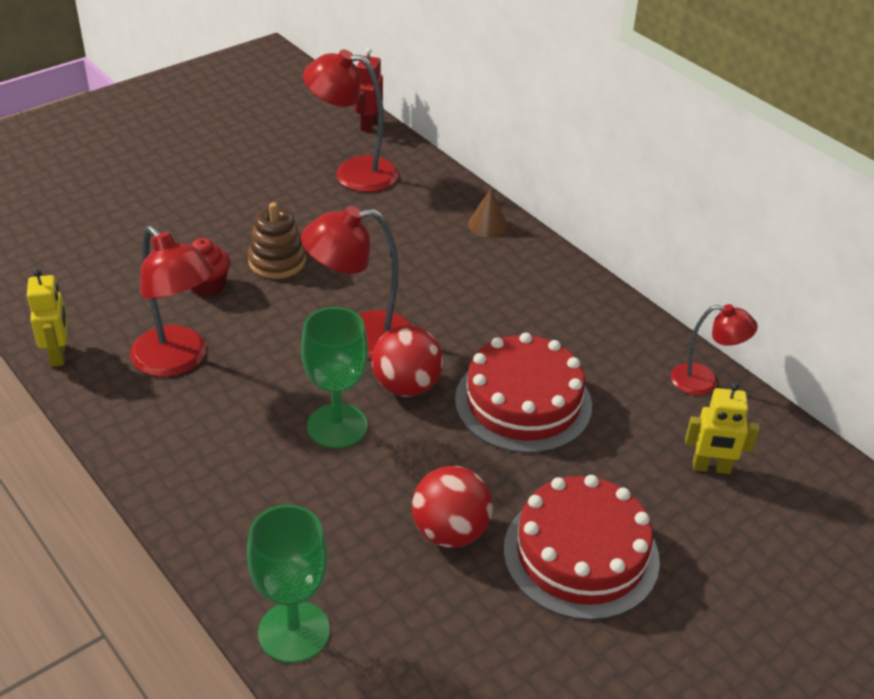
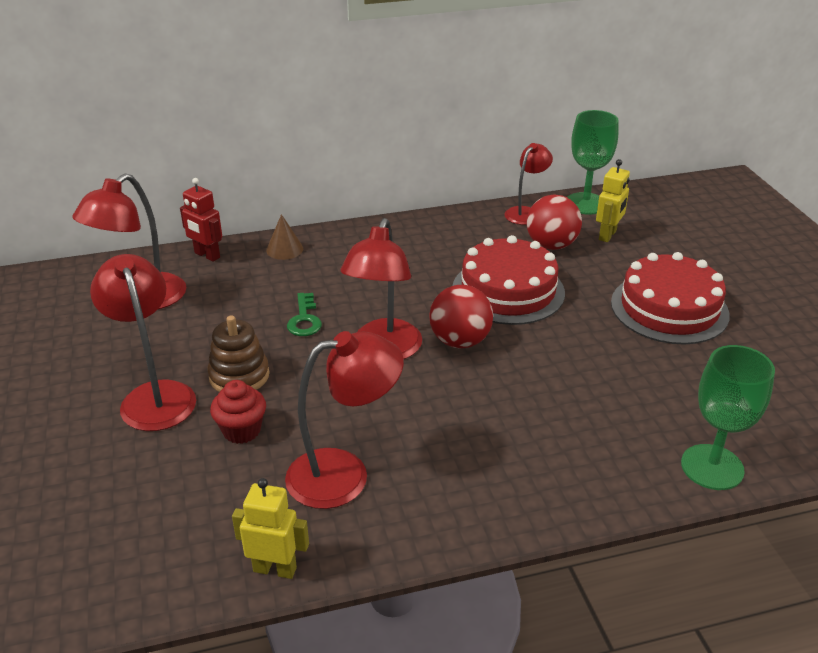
camera: 65 degrees left, 5 degrees down
green goblet [301,307,368,448] -> green goblet moved to [567,110,619,215]
red robot [355,48,383,132] -> red robot moved to [180,178,222,262]
red ball [412,466,493,548] -> red ball moved to [527,195,582,250]
none -> red lamp [90,254,196,431]
none -> green key [287,293,322,336]

